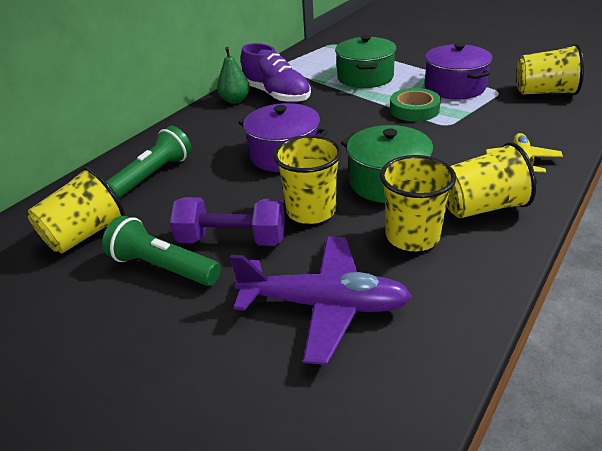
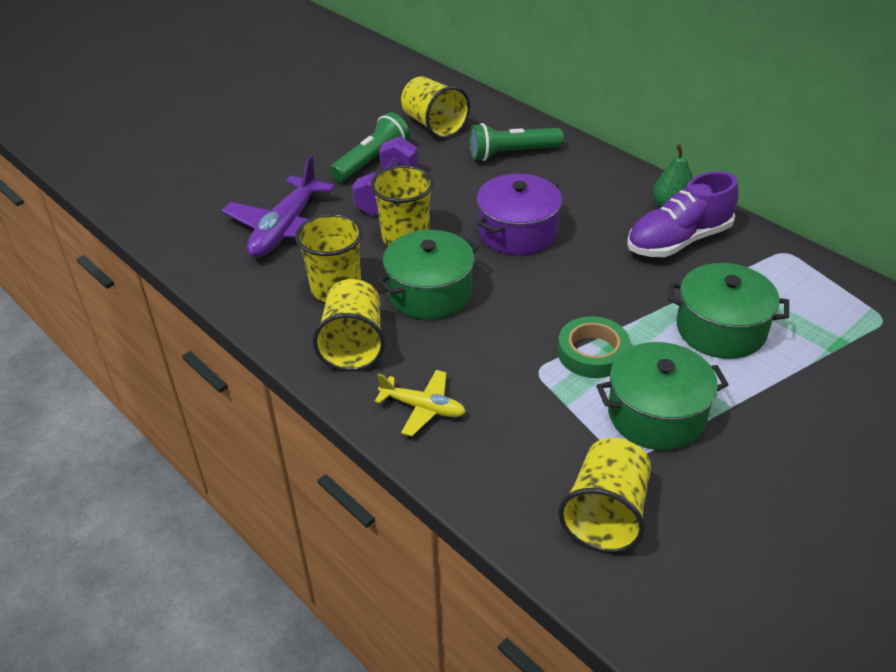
camera: 100 degrees right, 5 degrees up
green flashlight [106,126,192,199] -> green flashlight turned 120 degrees clockwise [469,123,563,161]
purple pot [425,43,493,99] -> green pot [596,342,729,450]

